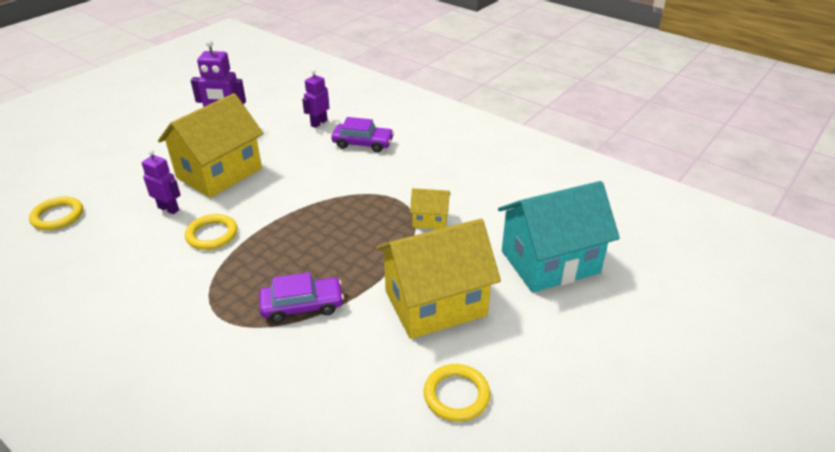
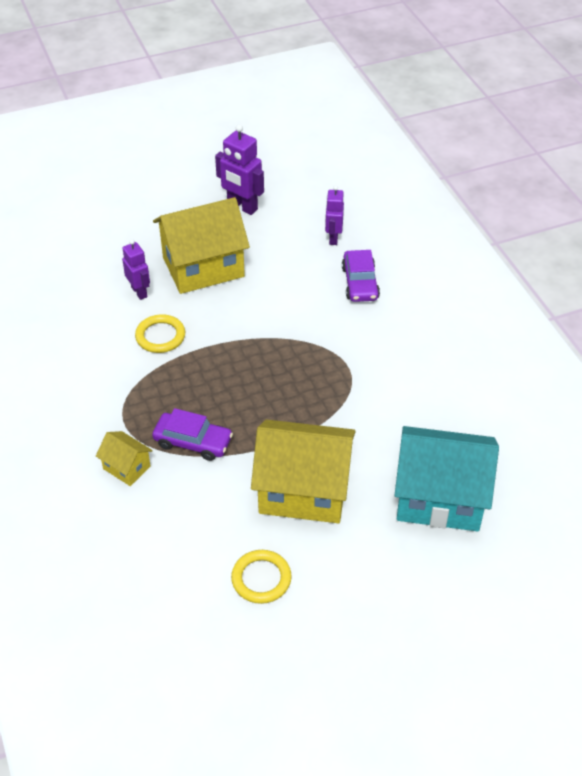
camera: 30 degrees right, 10 degrees up
yellow ring [29,196,83,230] -> none
purple robot [302,69,329,128] -> purple robot turned 60 degrees counterclockwise [325,185,344,245]
purple car [331,117,394,152] -> purple car turned 45 degrees clockwise [342,250,380,302]
yellow house [410,188,450,229] -> yellow house moved to [96,431,153,486]

